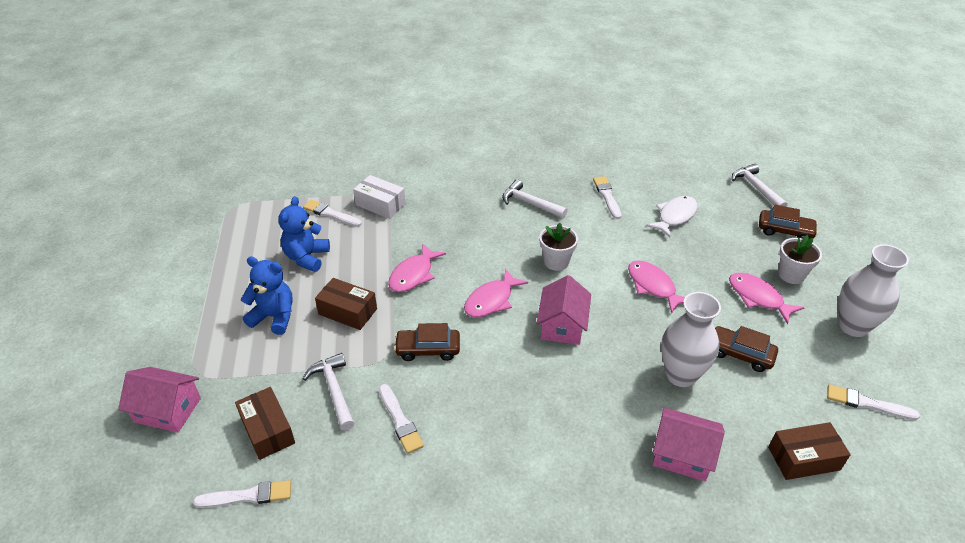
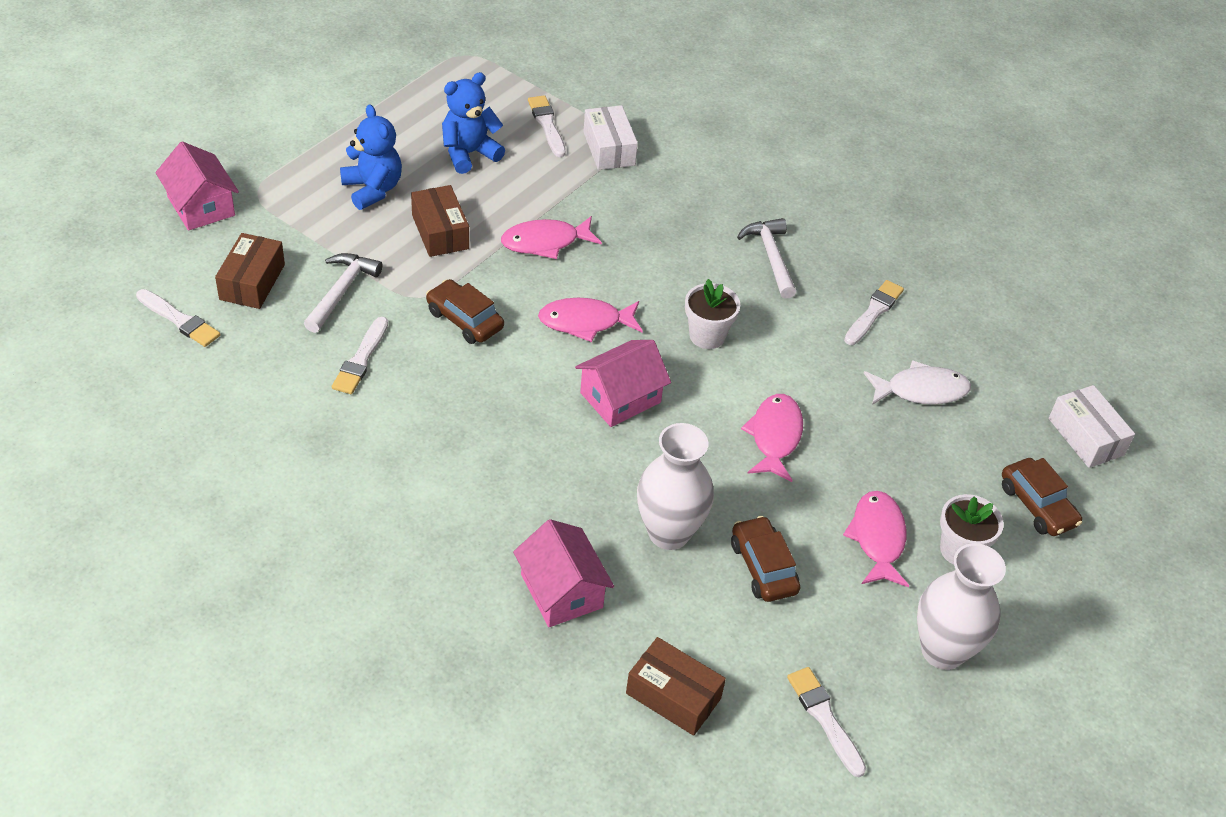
camera: 40 degrees right, 5 degrees up
white hammer [732,164,788,207] -> white box [1049,385,1135,468]

